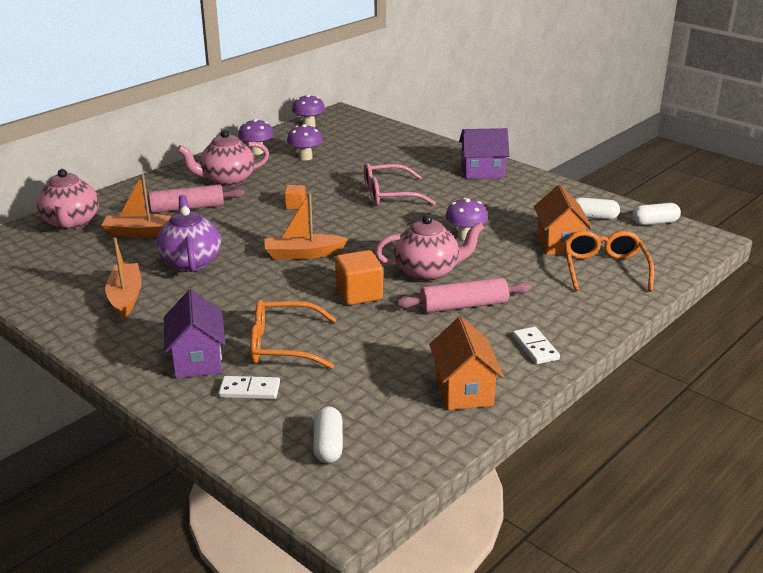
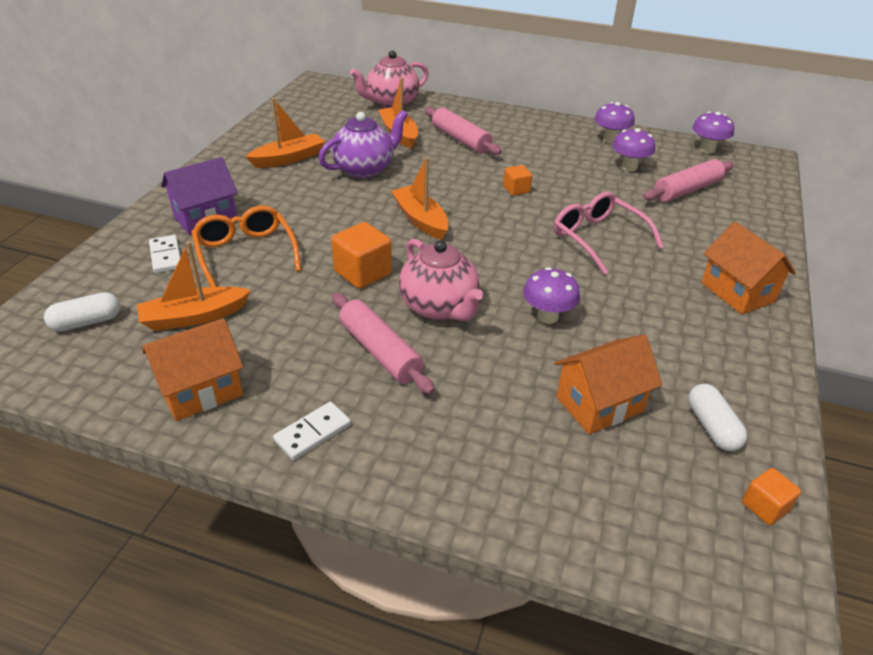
camera: 65 degrees right, 10 degrees up
pink teapot [177,130,269,187] -> none
purple house [459,128,510,179] -> orange house [701,221,796,315]
orange glasses [564,231,654,292] -> none
white capsule [632,203,681,225] -> orange cube [742,468,801,525]
none -> orange boat [137,242,251,331]
none -> pink rolling pin [643,159,734,202]

